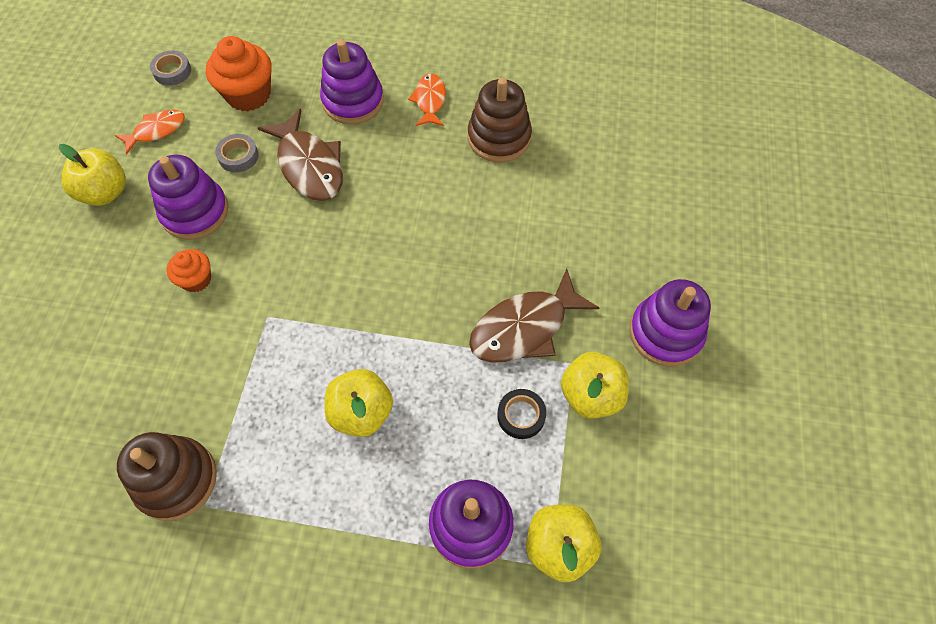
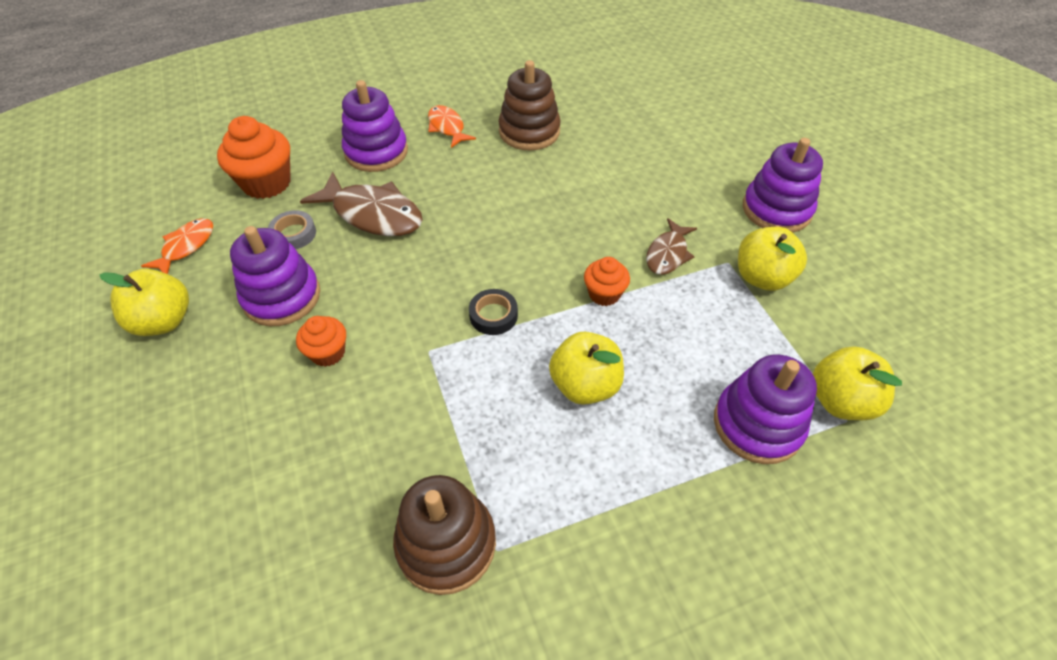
camera: 30 degrees left, 10 degrees down
grey tape [150,51,191,86] -> none
brown fish [469,268,599,363] -> brown fish [646,218,697,275], size x0.59
black tape [497,389,546,439] -> black tape moved to [469,289,518,335]
none -> orange cupcake [584,257,630,306]

